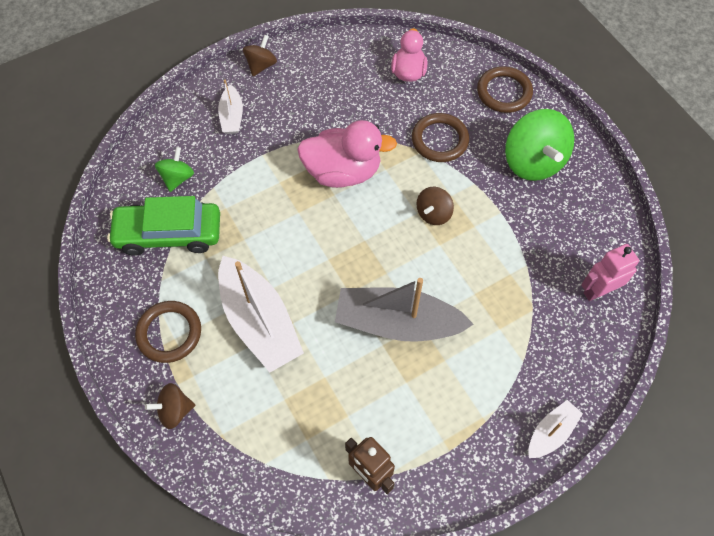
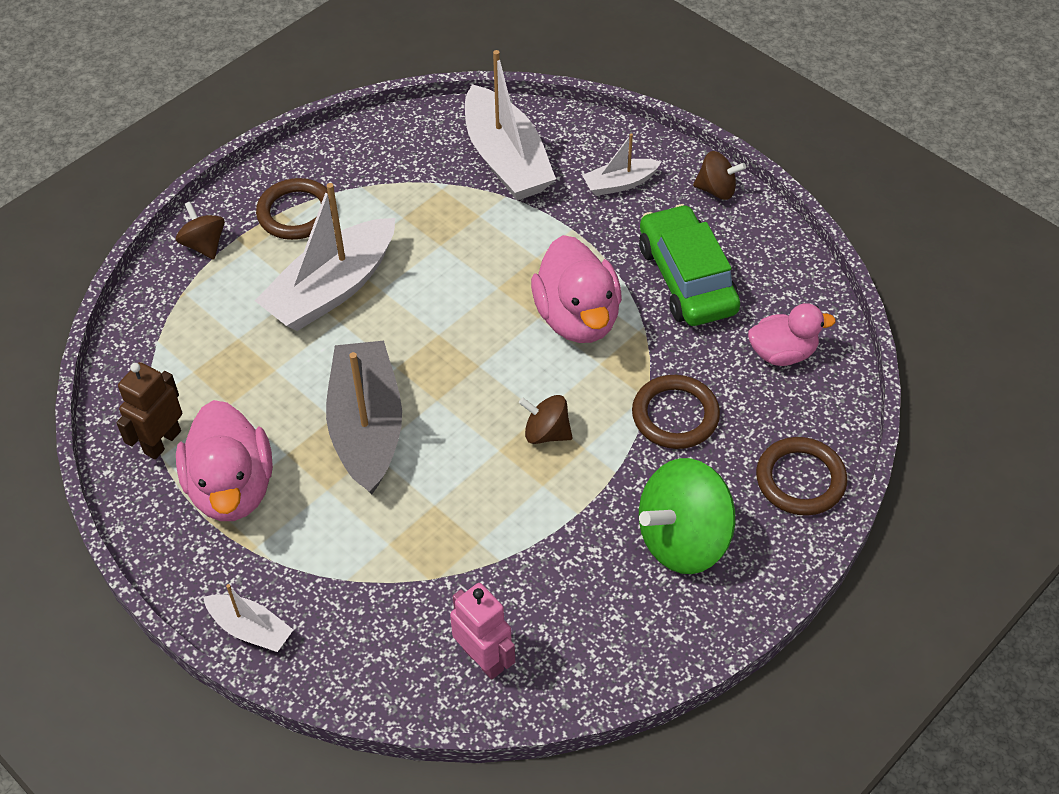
camera: 75 degrees right, 10 degrees down
green car [107,196,220,256] -> green car moved to [639,204,740,326]
green spinning top [155,147,194,192] -> white boat [465,50,556,201]
none -> pink duck [176,400,273,521]

